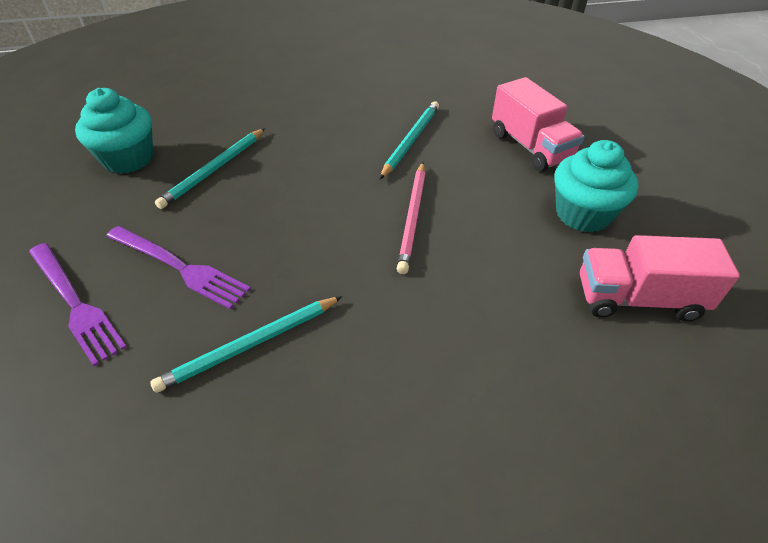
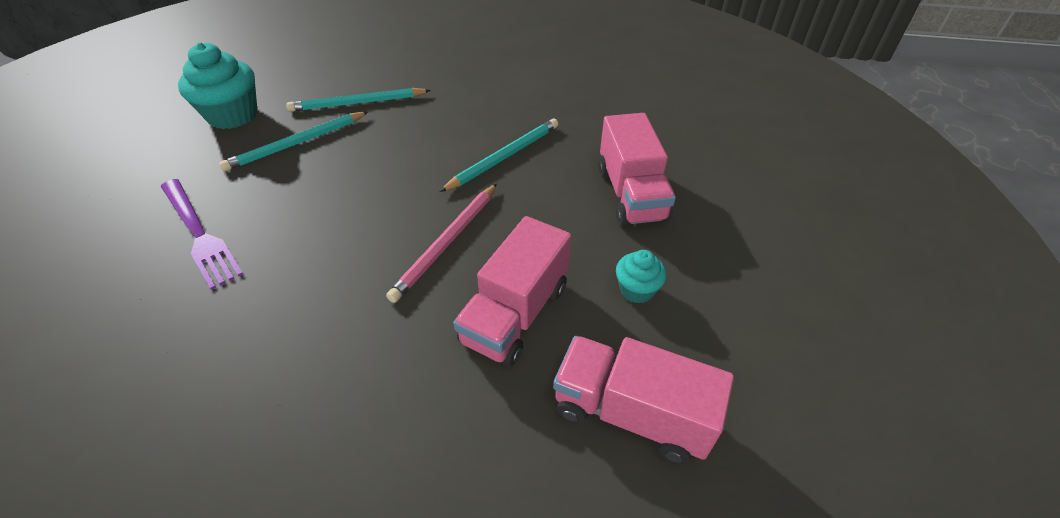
camera: 20 degrees right, 0 degrees up
purple fork [29,243,127,366] -> none
turquoise pencil [150,296,342,393] -> turquoise pencil moved to [286,88,431,112]
turquoise cupcake [554,140,638,233] -> turquoise cupcake [616,250,667,303], size x0.53
none -> pink truck [453,216,571,366]

